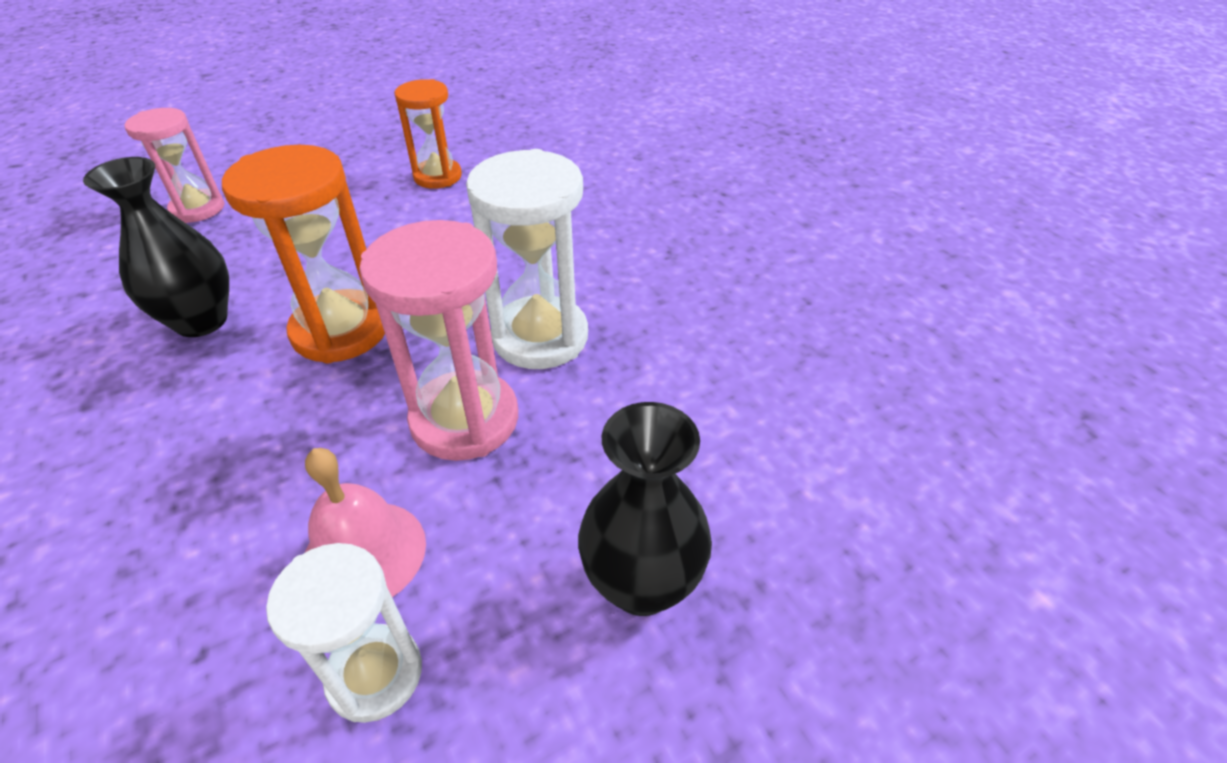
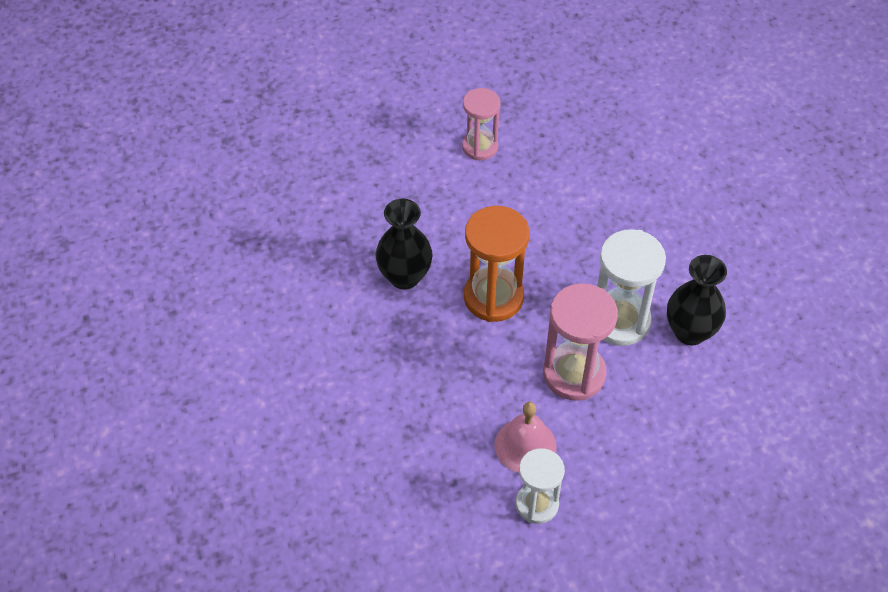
camera: 10 degrees right, 10 degrees up
pink hourglass [124,108,225,223] -> pink hourglass moved to [462,88,501,160]
orange hourglass [394,79,462,189] -> none
black vase [578,402,712,616] -> black vase moved to [667,255,727,345]

